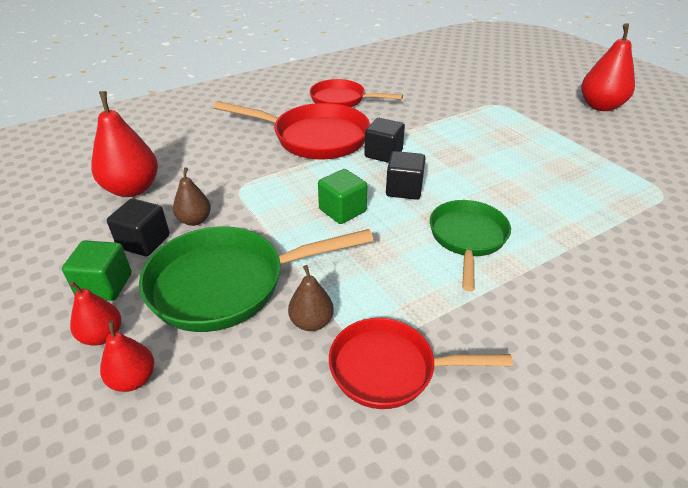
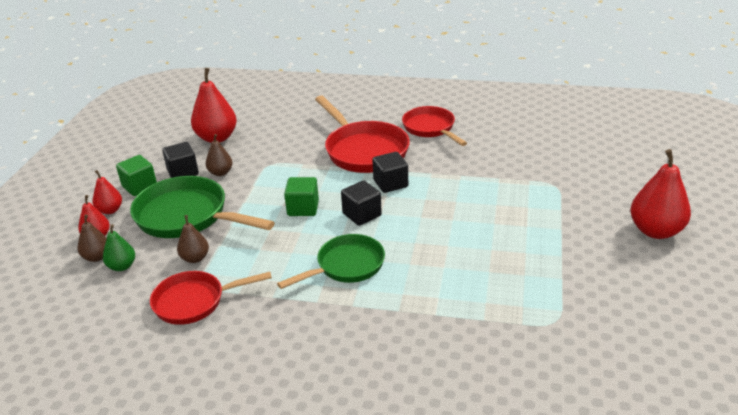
camera: 45 degrees right, 5 degrees down
red pan [329,318,513,409] -> red pan turned 60 degrees counterclockwise [150,271,272,325]
none -> brown pear [78,214,107,262]
none -> green pear [103,224,135,271]

